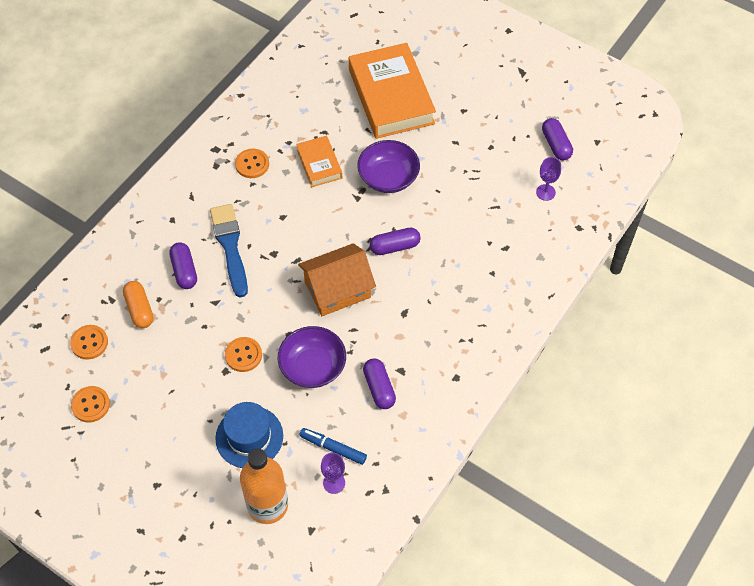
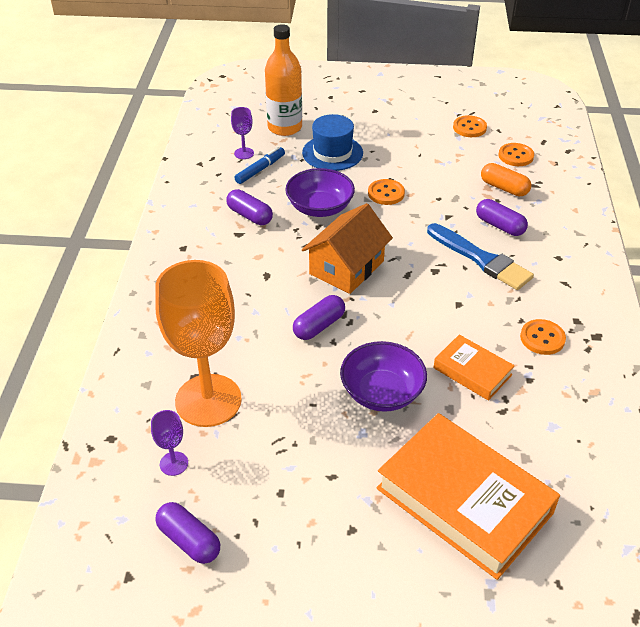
camera: 150 degrees right, 15 degrees down
blue marker [299,428,367,465] -> blue marker turned 45 degrees counterclockwise [234,147,285,184]
none -> orange goblet [155,260,242,427]

